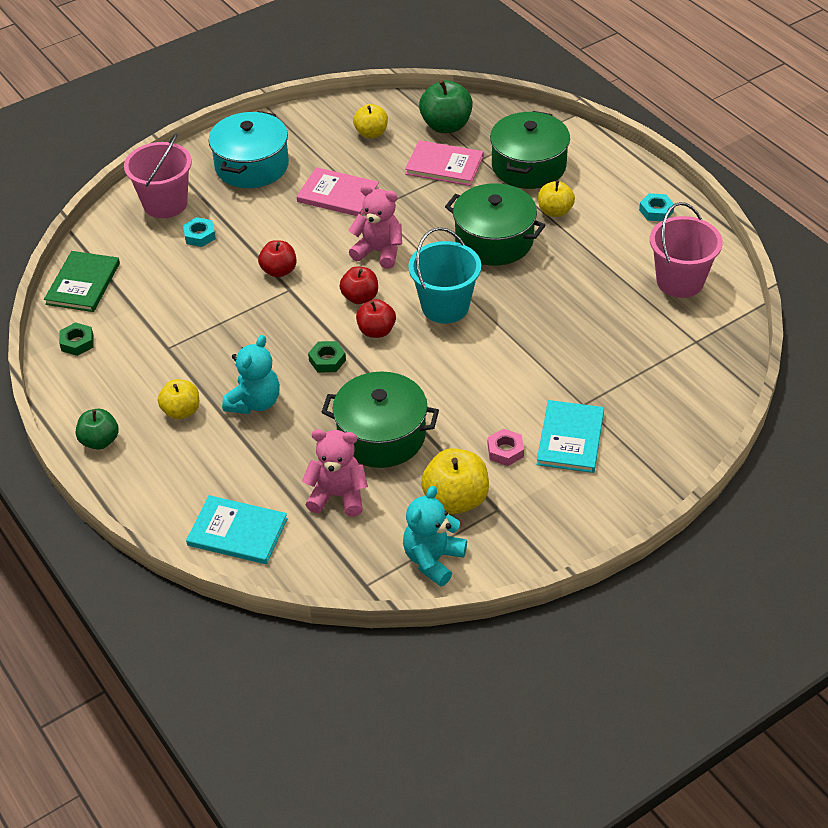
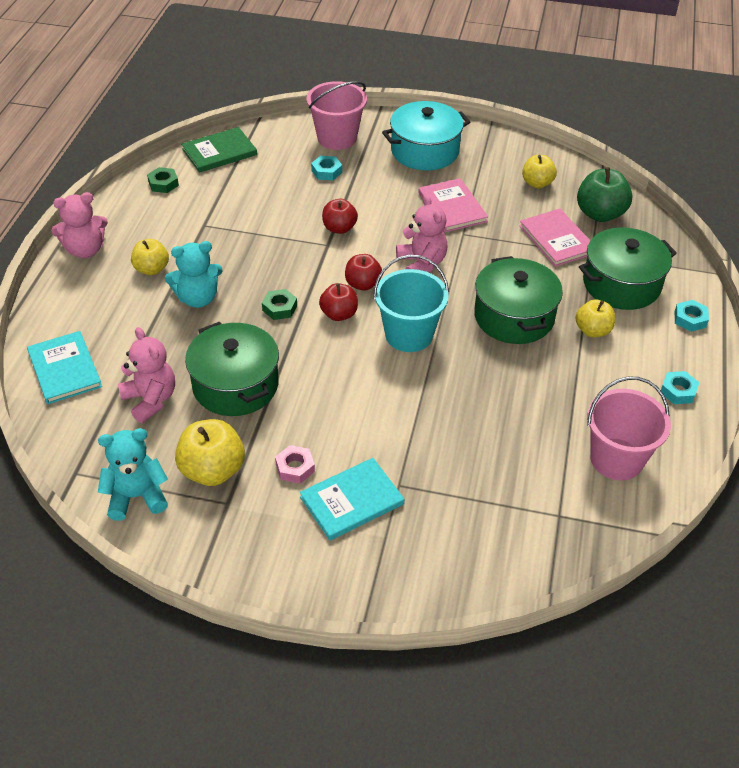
camera: 45 degrees right, 0 degrees up
green apple [76,409,119,450] -> pink teddy bear [51,192,108,258]
none -> turquoise nut [675,300,709,332]

